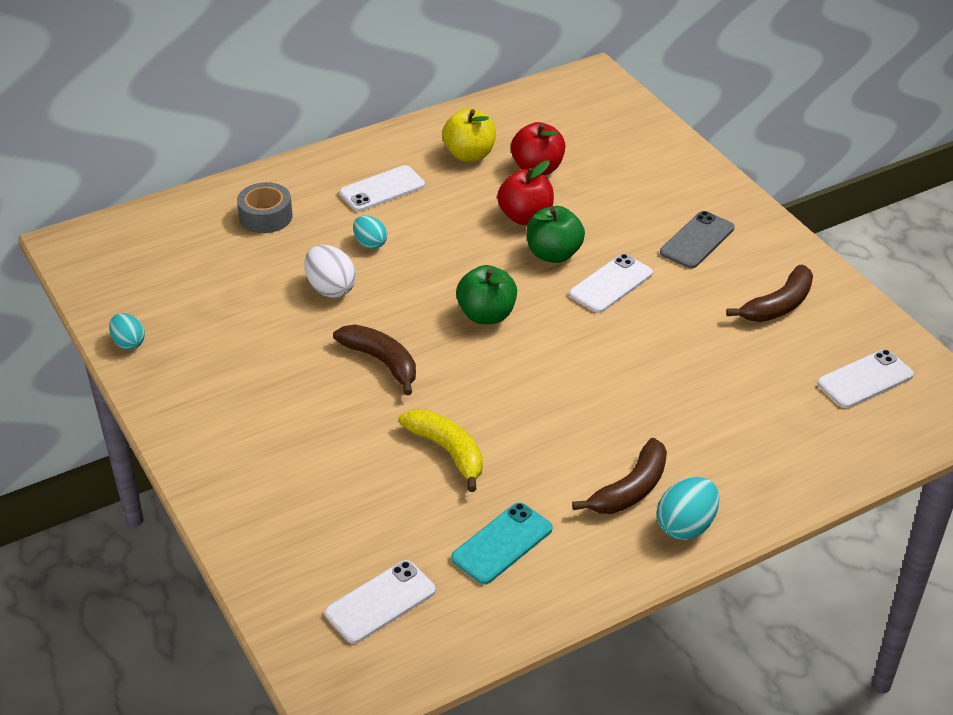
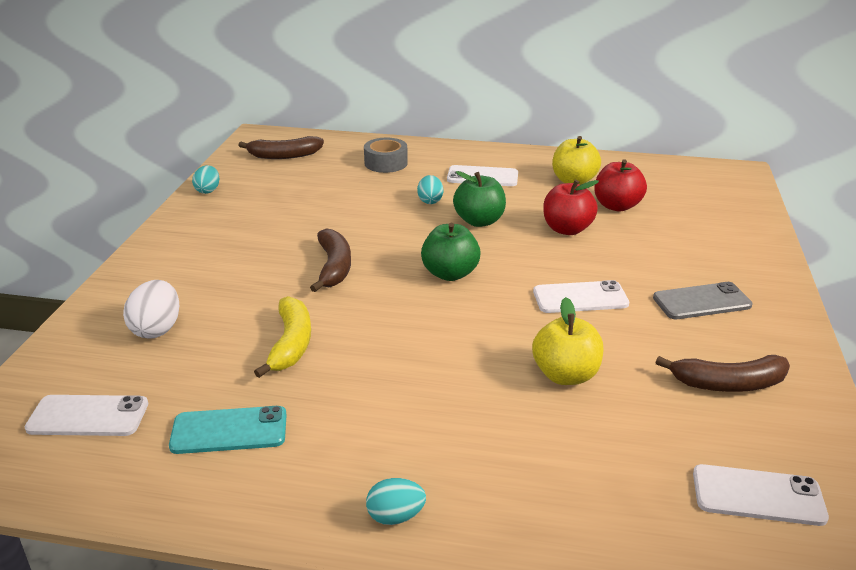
camera: 40 degrees right, 10 degrees down
white egg [304,245,356,298] -> white egg moved to [123,280,179,339]
green apple [527,206,585,263] -> green apple moved to [453,171,506,227]
brown banana [572,438,667,514] -> brown banana moved to [238,136,324,159]
turquoise egg [657,477,719,540] -> turquoise egg [366,478,426,525], size x0.67
none -> yellow apple [532,297,604,385]

